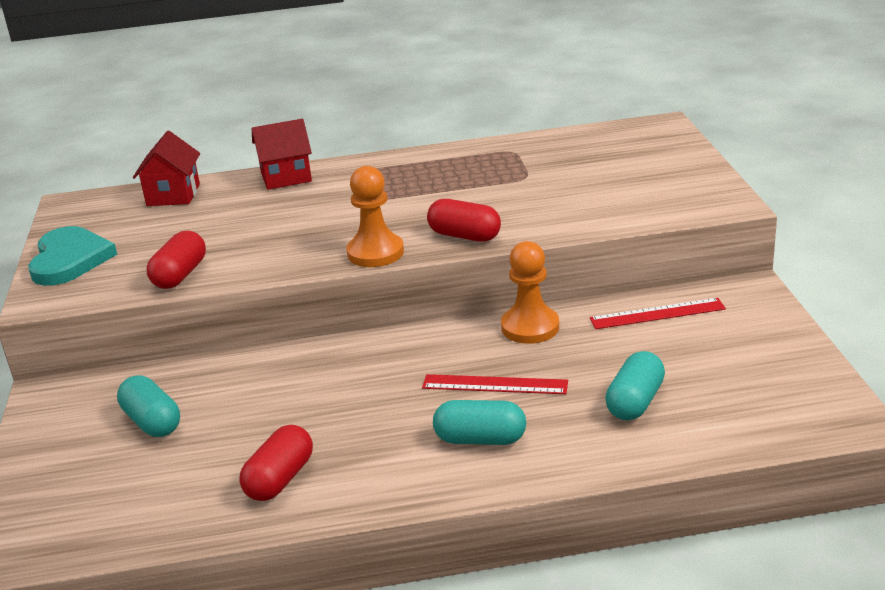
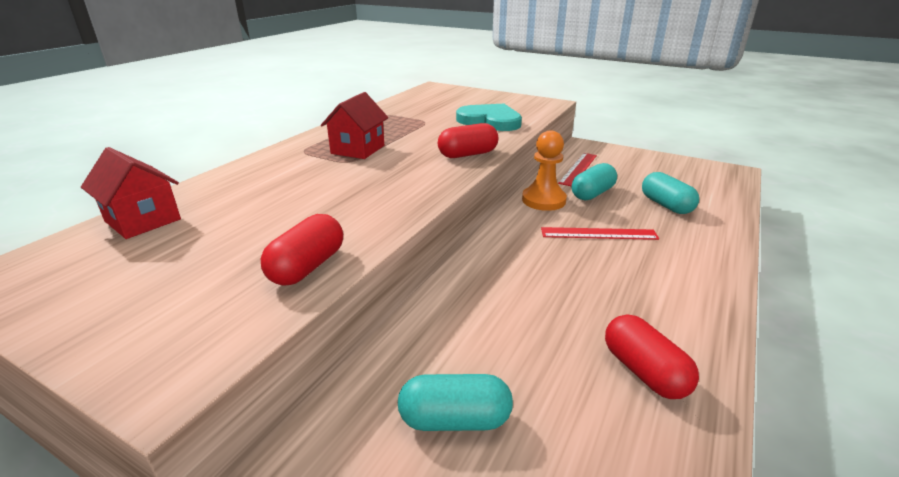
camera: 55 degrees left, 0 degrees up
turquoise heart [28,226,117,286] -> turquoise heart moved to [456,104,522,131]
red capsule [147,231,206,289] -> red capsule turned 60 degrees clockwise [261,214,343,286]
red house [252,119,312,190] -> red house moved to [321,92,388,159]
orange pawn [347,166,404,267] -> none
red ruler [422,374,568,394] -> red ruler turned 45 degrees clockwise [541,227,659,240]
turquoise capsule [433,400,526,445] -> turquoise capsule moved to [572,163,617,201]

